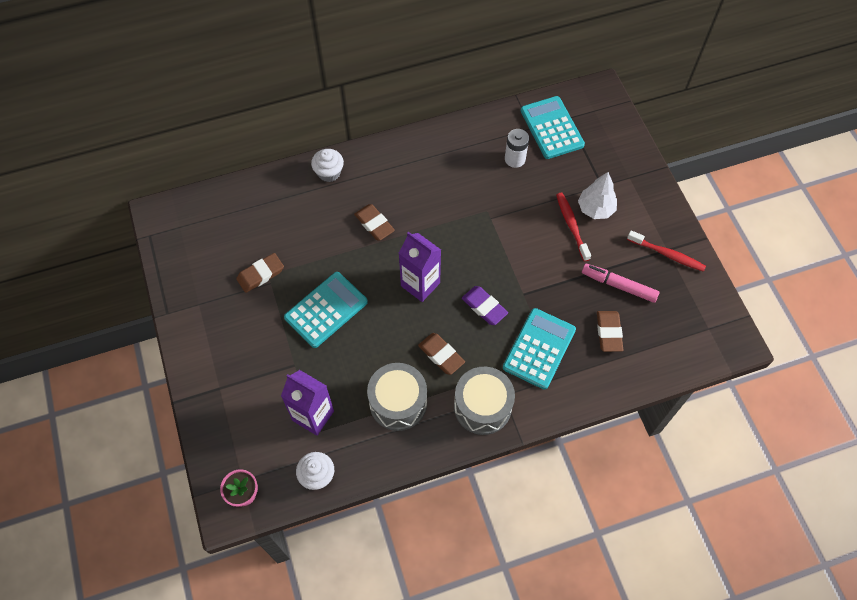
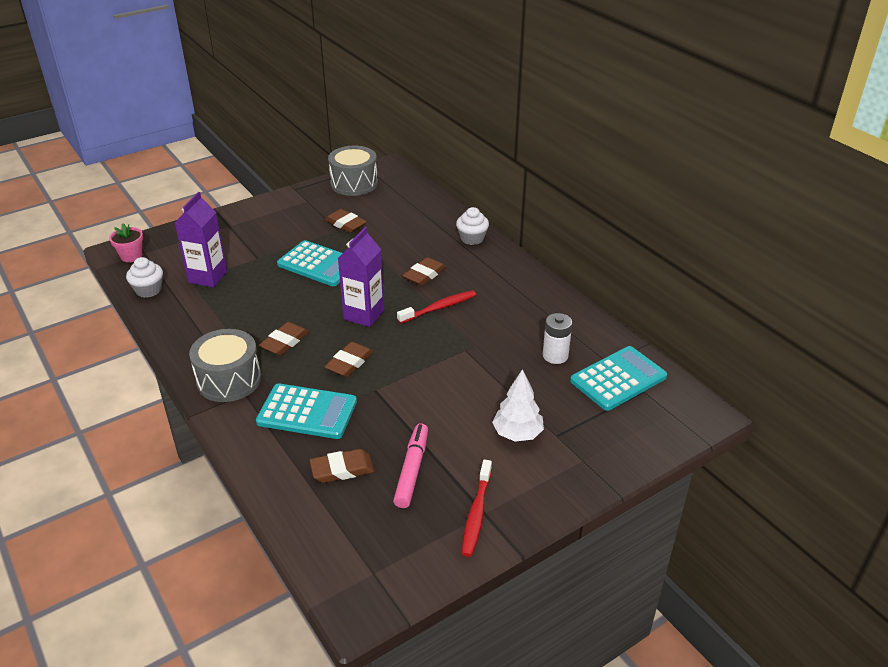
camera: 75 degrees right, 25 degrees down
grey drum [367,363,427,431] -> grey drum moved to [328,146,378,196]
purple eraser [462,286,508,325] -> brown eraser [324,342,374,377]
red toothbrush [556,193,591,261] -> red toothbrush moved to [397,290,476,324]

